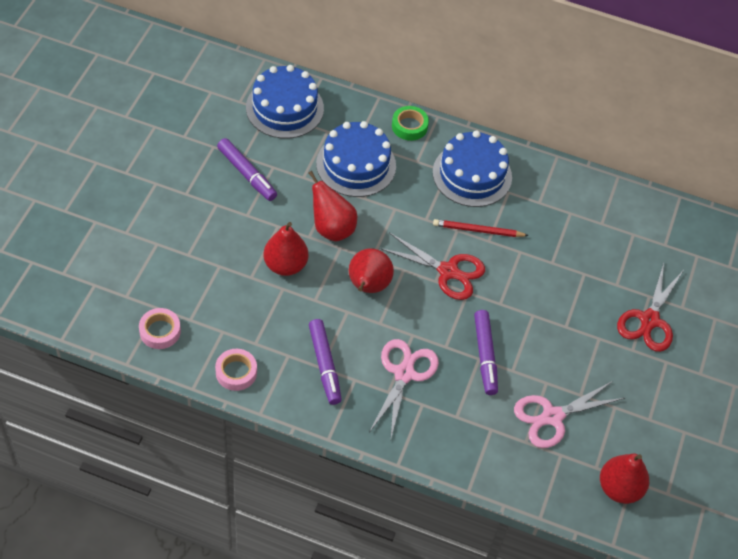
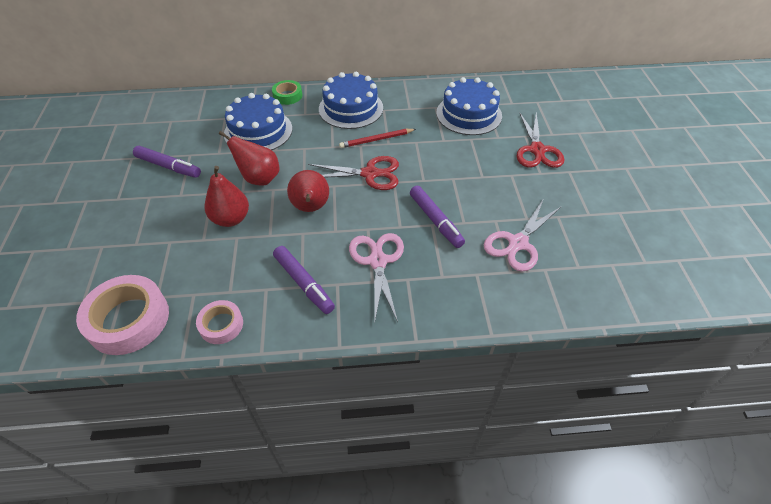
camera: 20 degrees left, 5 degrees down
pink tape [139,308,181,349] -> pink tape [76,275,169,355], size x1.83
blue cake [246,65,324,139] -> blue cake moved to [436,77,502,135]
red pear [600,453,649,504] -> none

